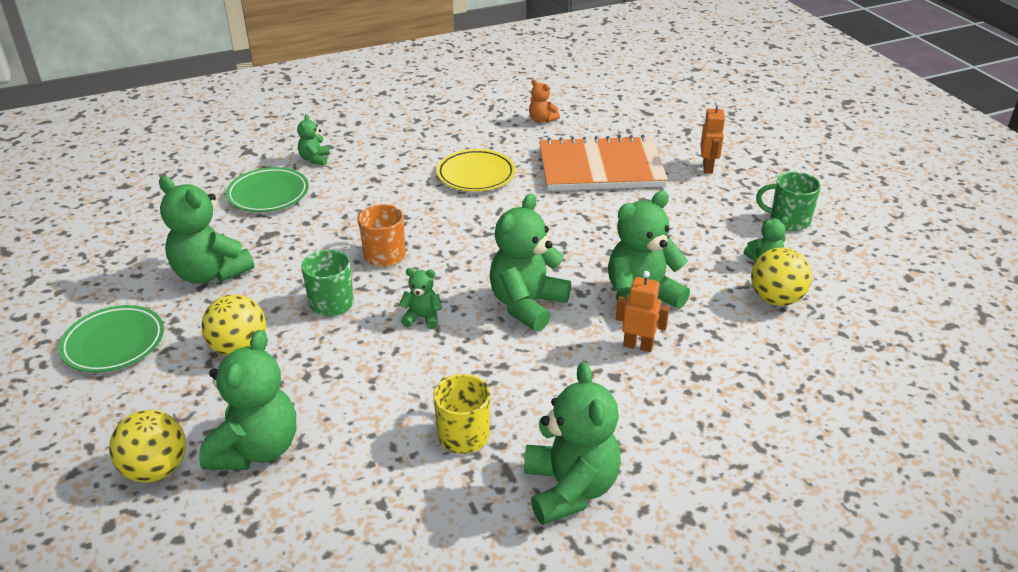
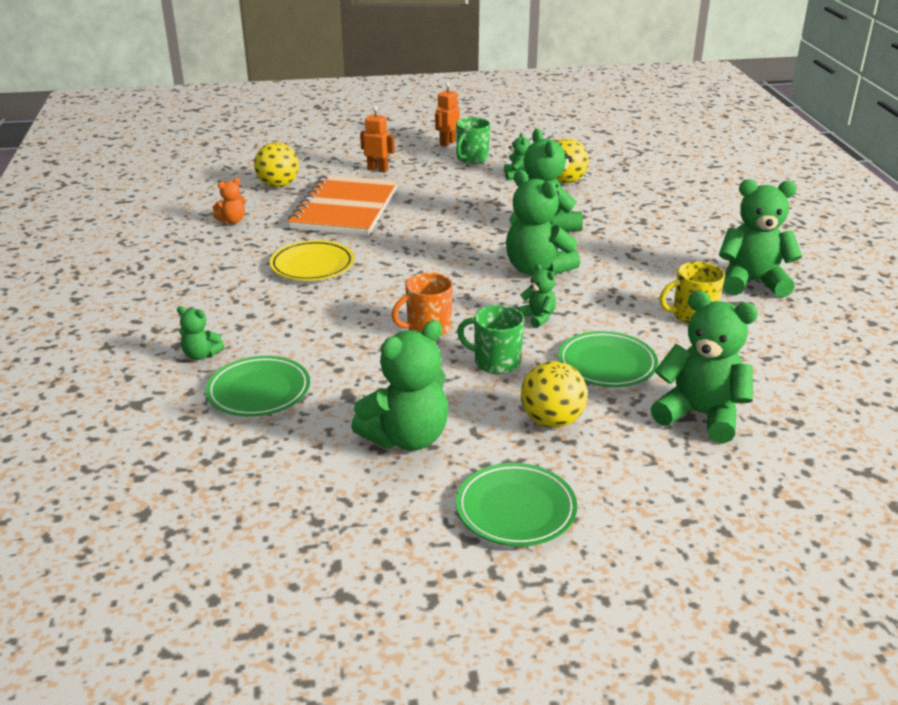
camera: 75 degrees left, 5 degrees down
yellow ball [109,410,186,483] -> yellow ball moved to [254,142,299,187]
green teddy bear [399,268,442,329] -> green teddy bear turned 120 degrees clockwise [516,264,556,328]
orange robot [616,271,669,352] -> orange robot moved to [435,82,459,147]
none -> green plate [558,331,658,387]

